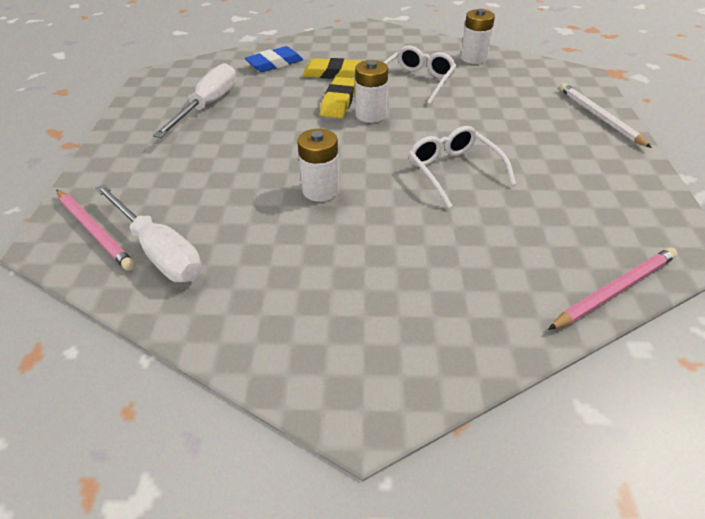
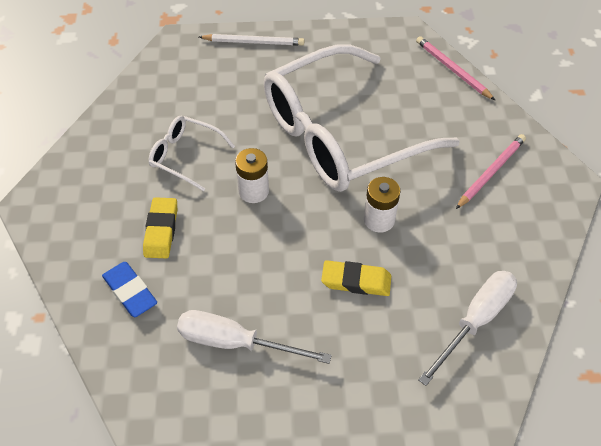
camera: 95 degrees left, 10 degrees up
pink pencil [57,190,135,271] -> pink pencil moved to [456,134,526,209]
yellow eraser [320,77,356,118] -> yellow eraser moved to [321,260,391,296]
white glasses [409,126,516,208] -> white glasses [264,44,460,192], size x2.35
white battery [461,9,495,64] -> none
white pencil [559,83,652,148] -> white pencil turned 150 degrees counterclockwise [199,34,304,46]

